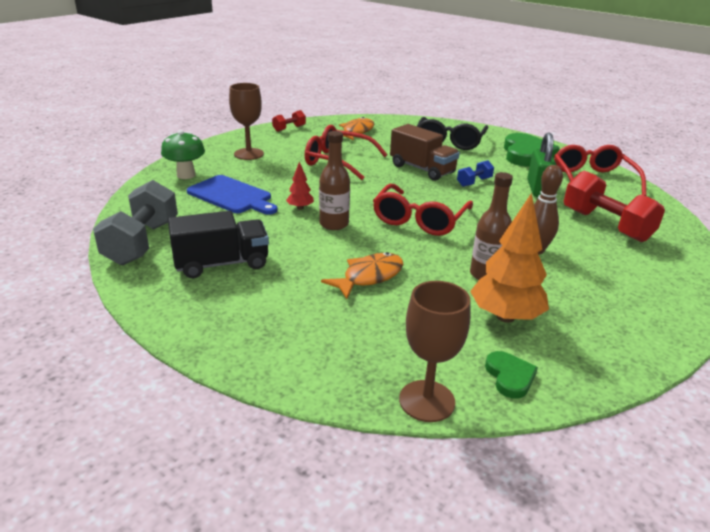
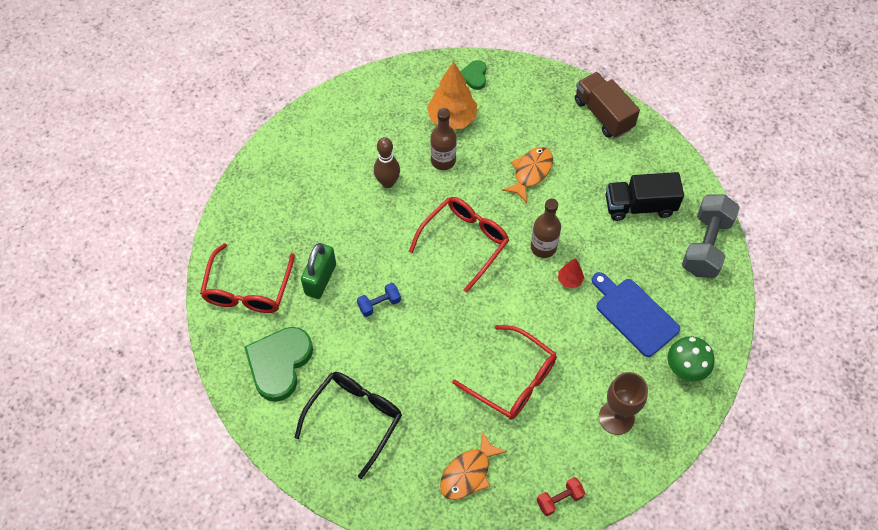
camera: 165 degrees left, 30 degrees up
orange fish [321,252,403,299] -> orange fish turned 150 degrees clockwise [502,147,553,203]
brown truck [390,124,460,181] -> brown truck moved to [575,72,640,138]
brown goblet [399,281,471,422] -> none
red dumbbell [564,170,665,242] -> none

